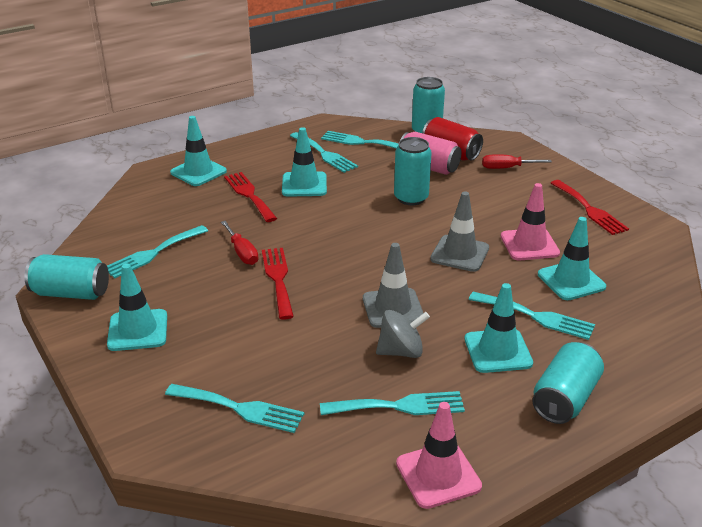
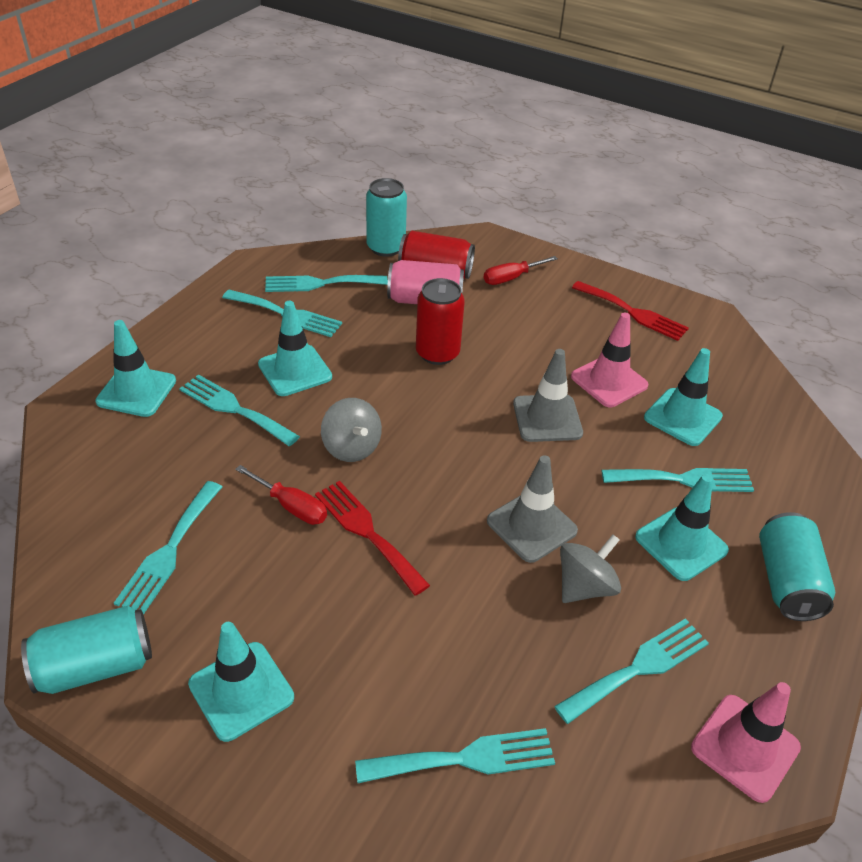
camera: 30 degrees left, 10 degrees up
red fork [224,172,277,222] -> turquoise fork [179,375,300,446]
turquoise can [394,137,432,205] -> red can [416,278,465,365]
none -> grey spinning top [321,398,382,462]

